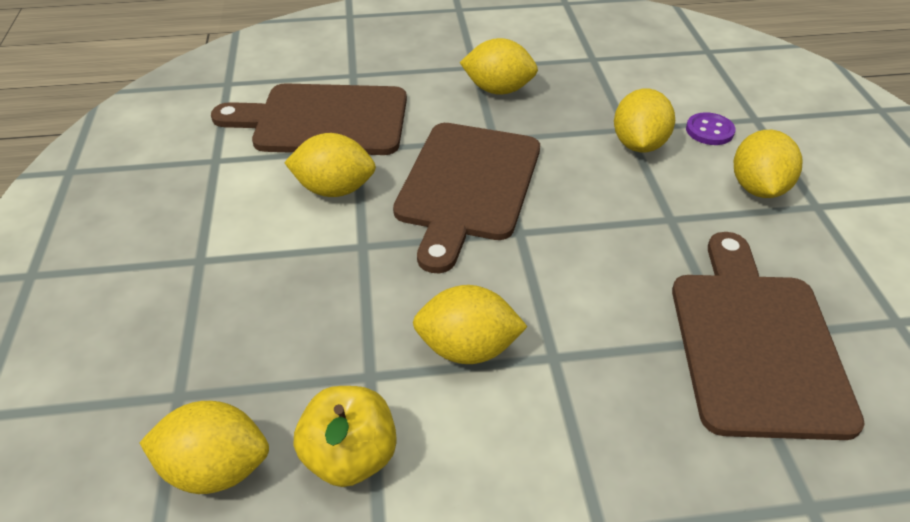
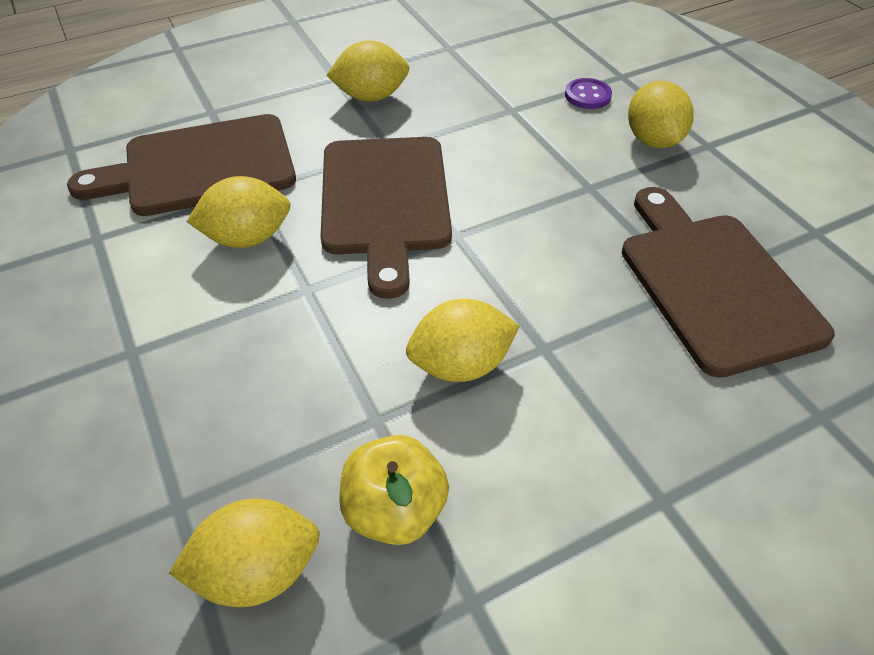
camera: 20 degrees left, 5 degrees up
yellow lemon [614,88,675,152] -> none

